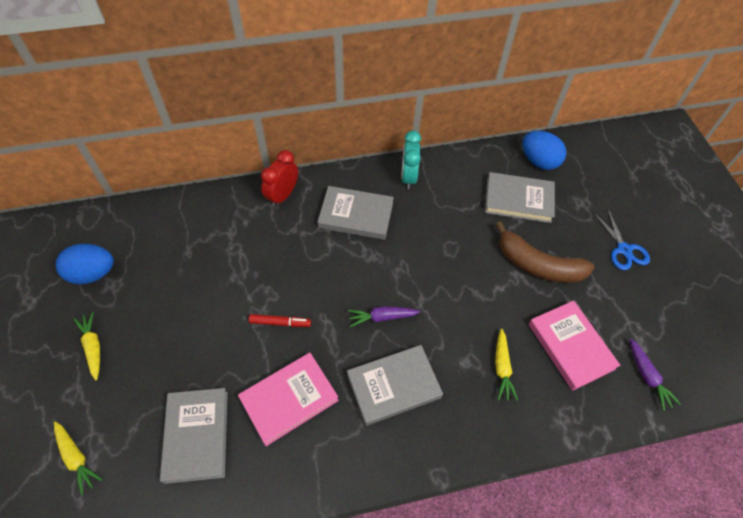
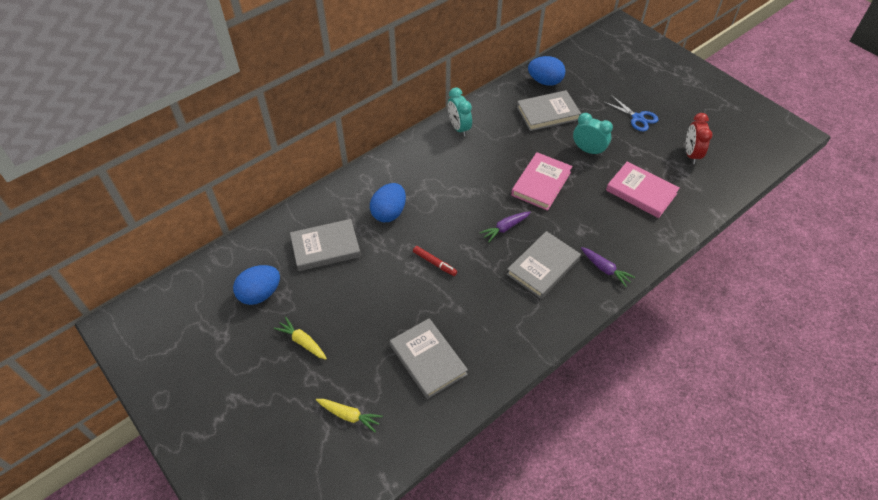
camera: 25 degrees left, 5 degrees down
pink book [238,353,339,446] -> pink book moved to [511,152,572,211]
red marker [249,314,311,327] -> red marker turned 60 degrees clockwise [413,246,457,276]
red clock [261,150,298,207] -> red clock moved to [686,113,712,164]
grey book [317,186,394,240] -> grey book moved to [290,219,361,271]
yellow carrot [495,329,518,401] -> none
brown banana [496,222,594,283] -> turquoise clock [573,113,613,156]
purple carrot [630,338,681,411] -> purple carrot moved to [581,247,635,287]
none -> blue egg [370,183,406,222]

